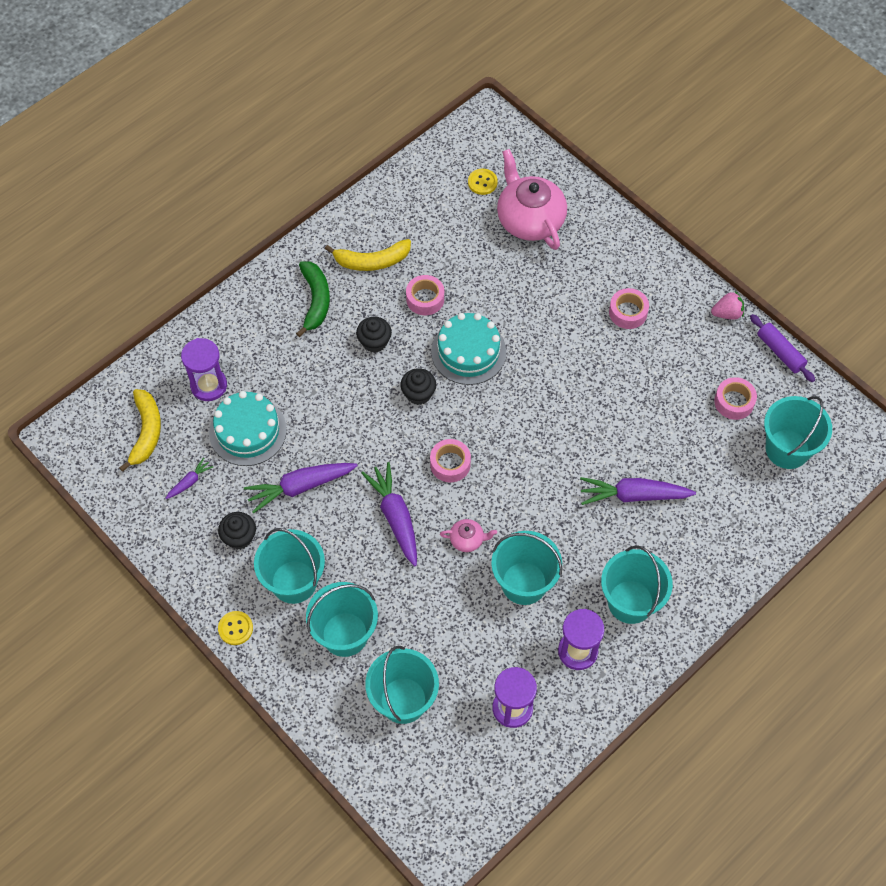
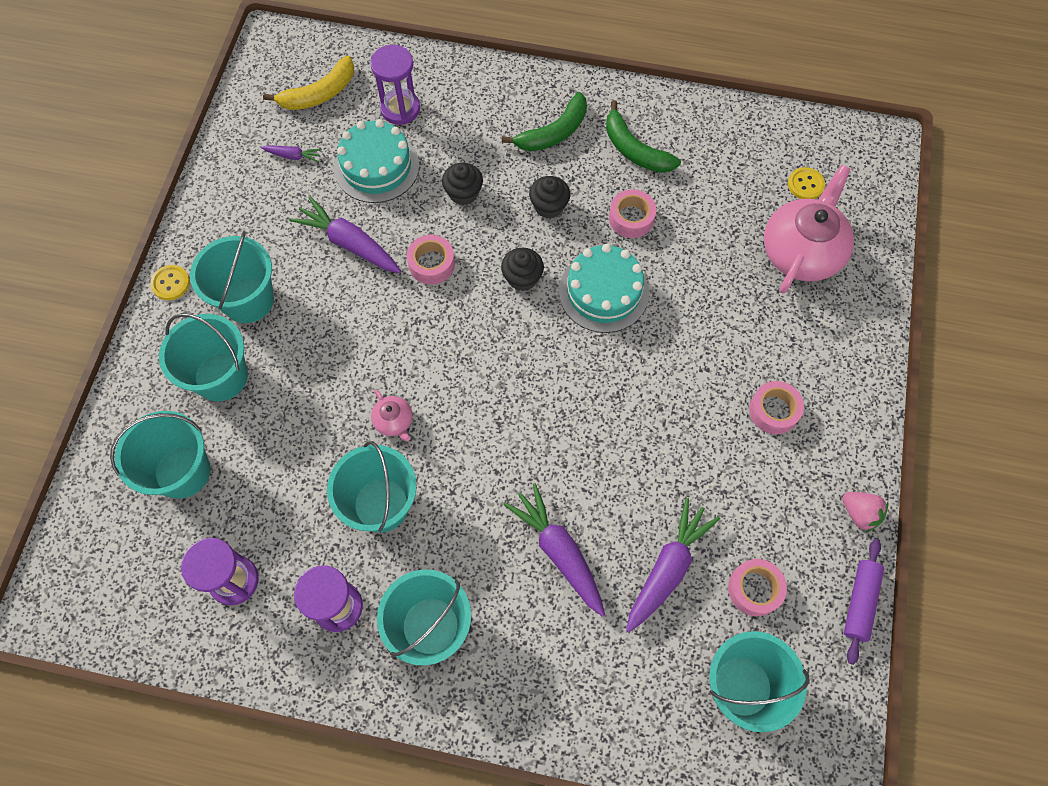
camera: 55 degrees right, 5 degrees up
black cupcake [218,512,256,550] -> black cupcake moved to [442,163,483,205]
yellow banana [325,239,411,271] -> green banana [606,100,681,173]
purple carrot [361,462,417,566] -> purple carrot moved to [626,498,720,632]
pink tape [430,439,471,482] -> pink tape moved to [407,235,455,284]

